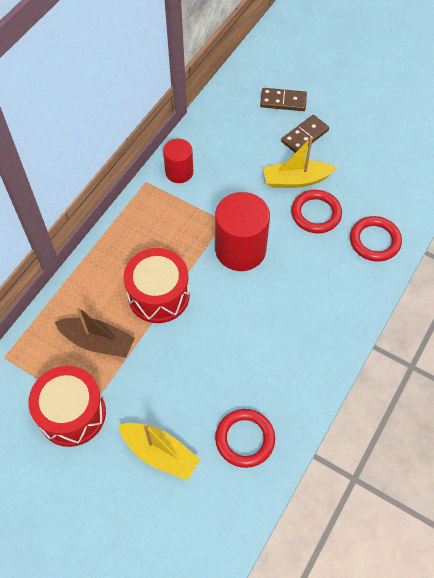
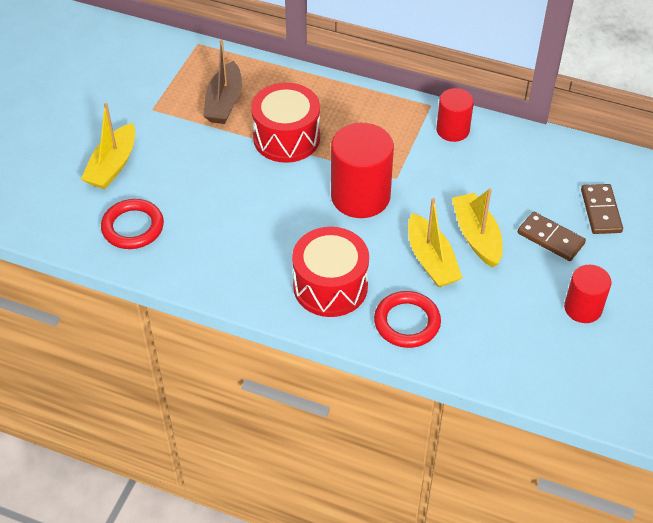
camera: 80 degrees right, 10 degrees down
red drum [28,366,106,447] -> red drum moved to [292,227,369,317]
red ring [291,190,342,233] -> yellow boat [408,198,463,287]
none -> red cylinder [564,265,611,323]

